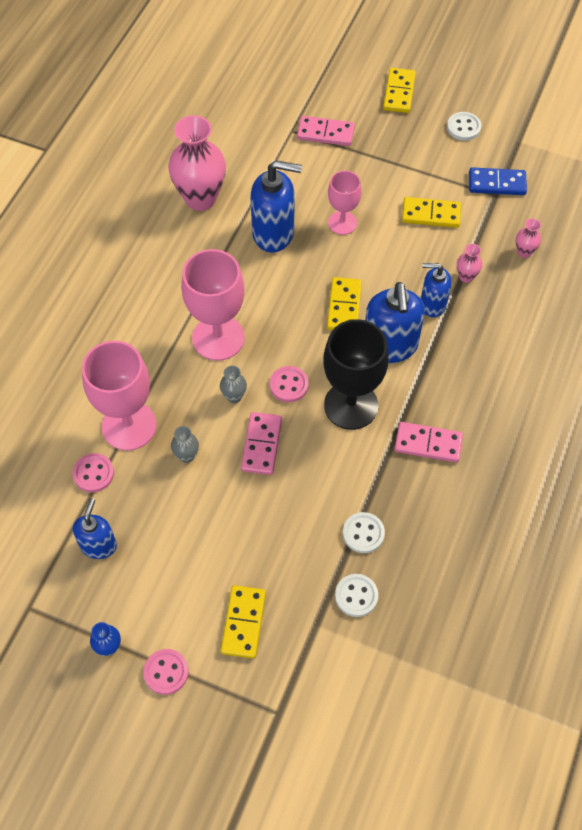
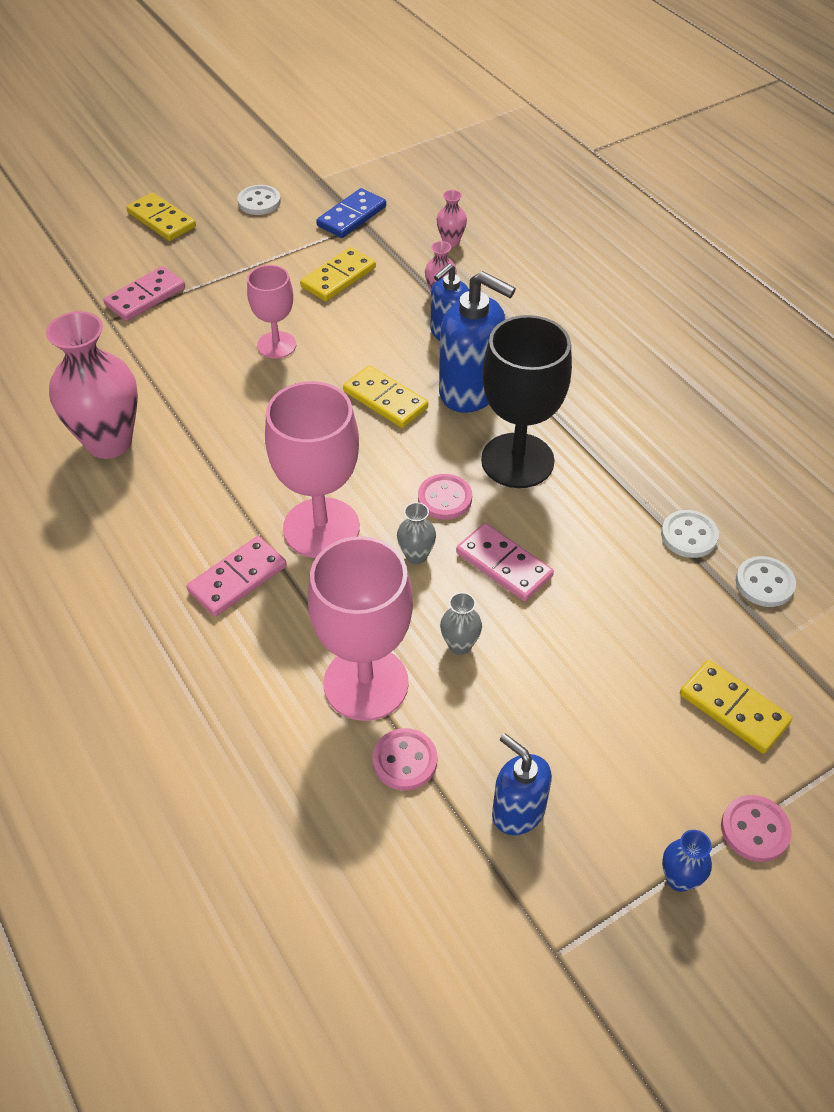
camera: 55 degrees left, 10 degrees down
blue soap dispenser [250,160,302,252] -> none
pink domino [395,422,463,463] -> pink domino moved to [187,536,287,616]

